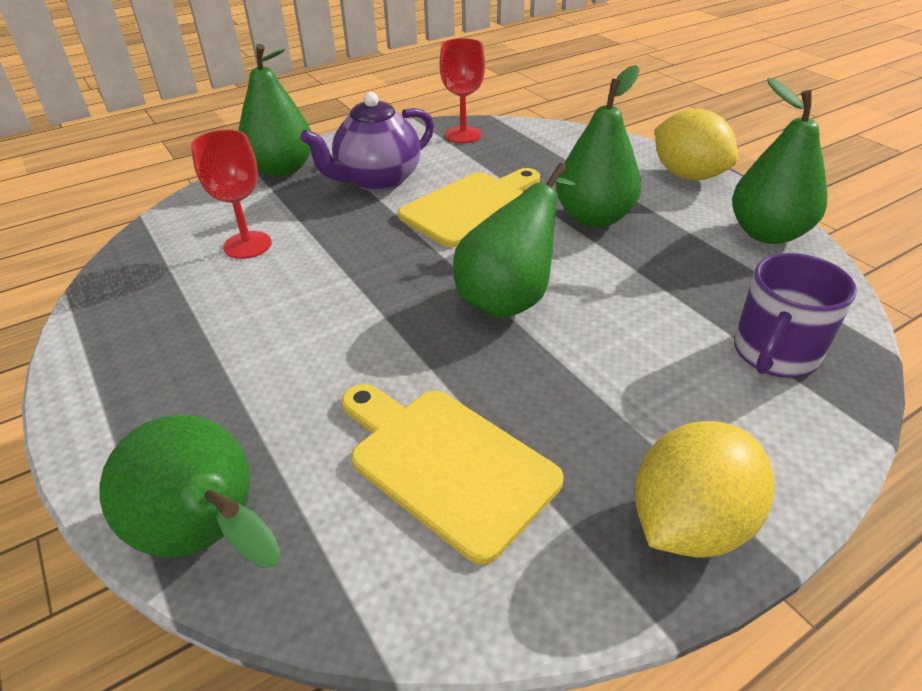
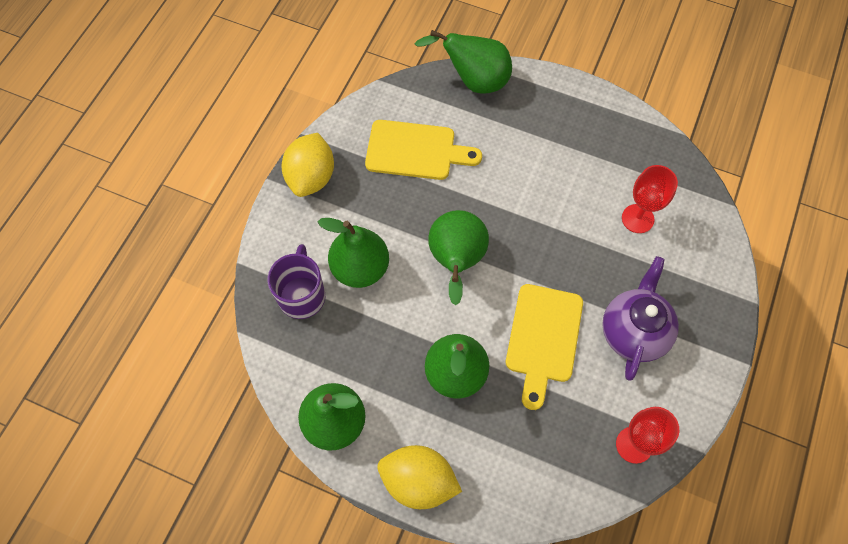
camera: 145 degrees right, 25 degrees up
green pear [238,44,311,177] -> green pear moved to [318,218,389,288]

